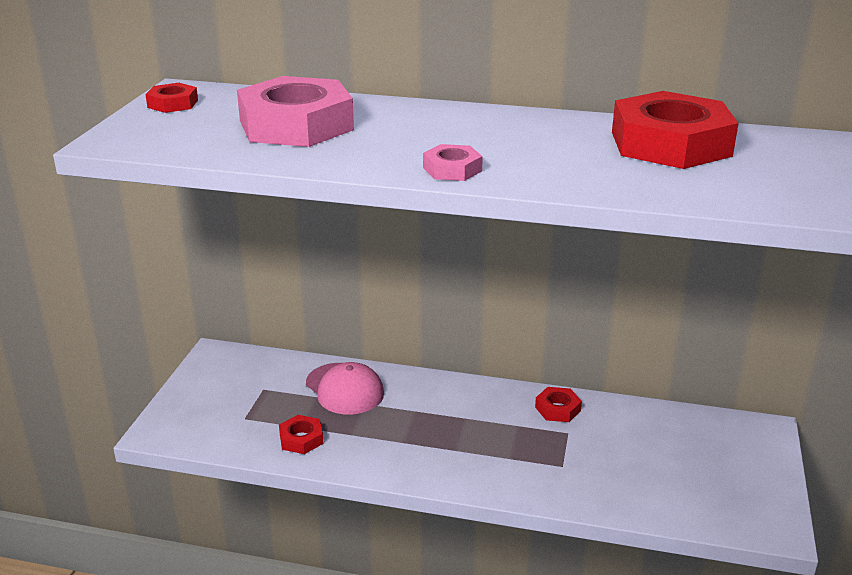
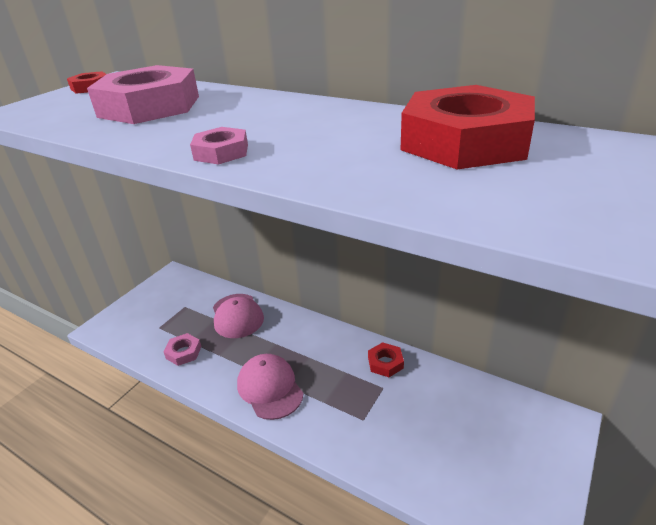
camera: 20 degrees right, 5 degrees up
red nut [279,415,324,454] -> pink nut [164,333,201,366]
none -> pink cap [237,354,303,420]

